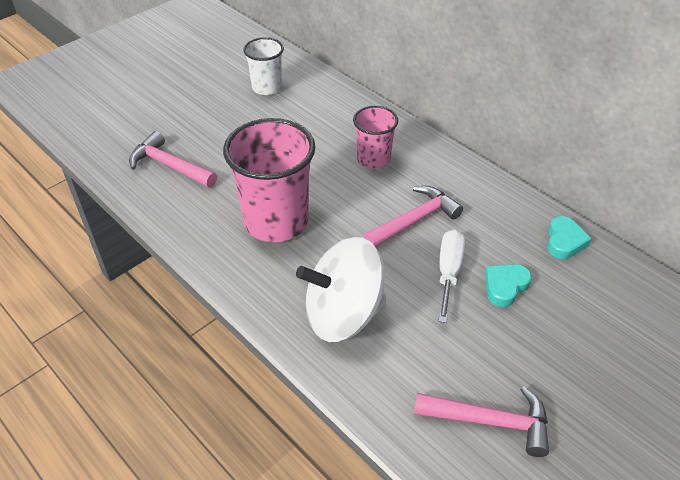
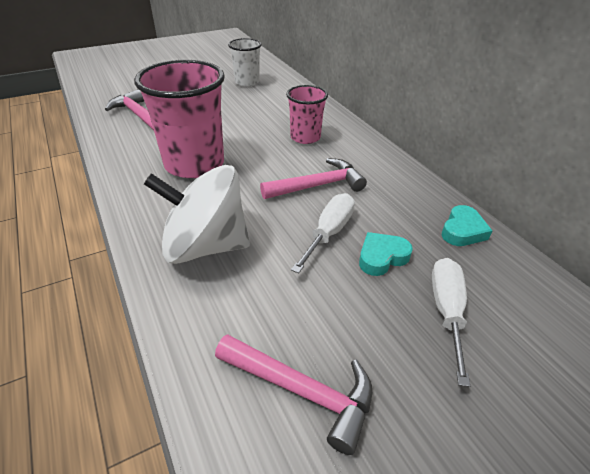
camera: 15 degrees right, 5 degrees down
none -> white screwdriver [432,258,470,387]

